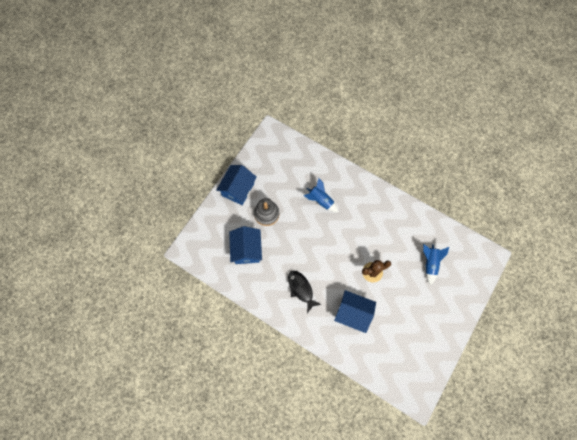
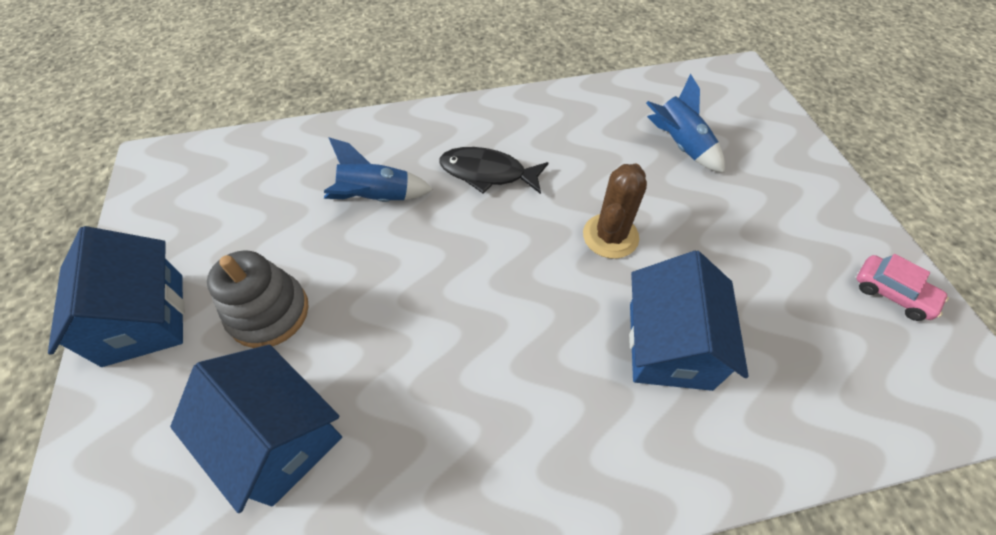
camera: 45 degrees left, 15 degrees down
black fish [288,271,322,313] -> black fish moved to [439,147,549,194]
blue house [334,290,376,333] -> blue house turned 60 degrees counterclockwise [629,251,749,391]
none -> pink car [856,254,949,321]

